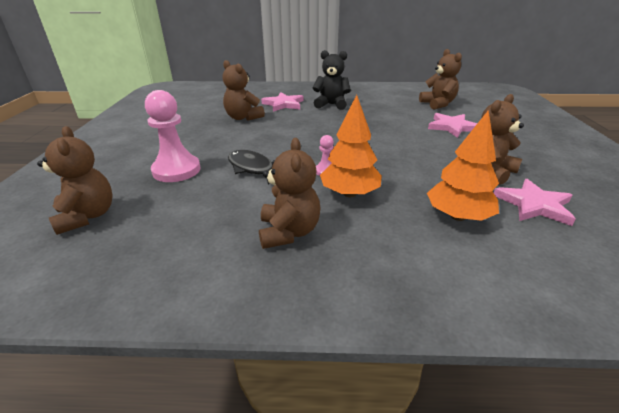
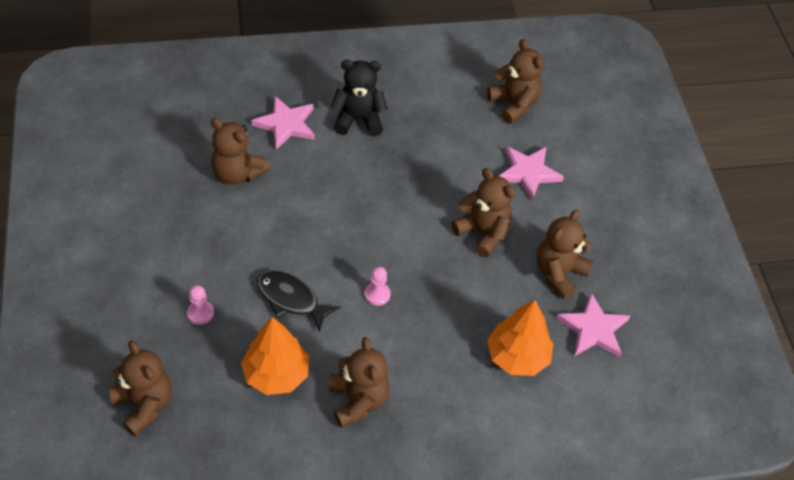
camera: 15 degrees left, 20 degrees up
pink pawn [145,90,201,182] -> pink pawn [187,285,214,325], size x0.48
orange tree [320,95,382,197] -> orange tree moved to [241,317,309,395]
none -> brown teddy bear [451,168,515,257]

